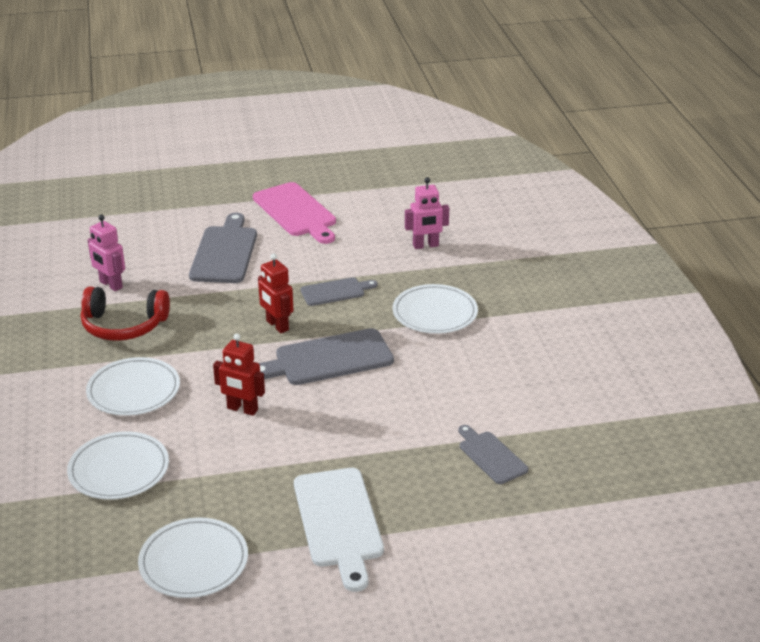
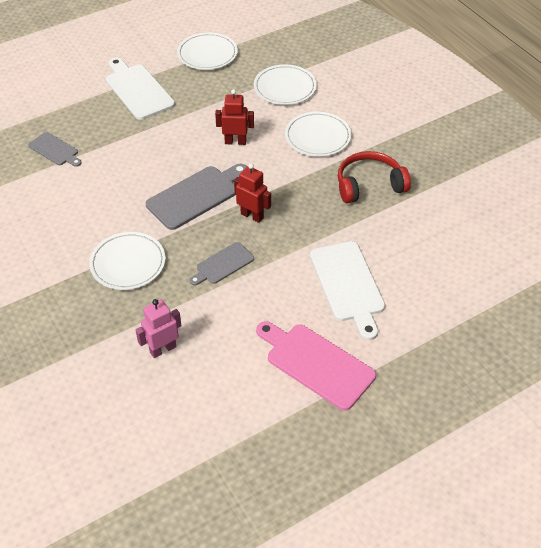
camera: 160 degrees right, 15 degrees up
pink robot [88,215,125,291] -> none
grey cutting board [189,213,257,283] -> white cutting board [310,241,385,340]

